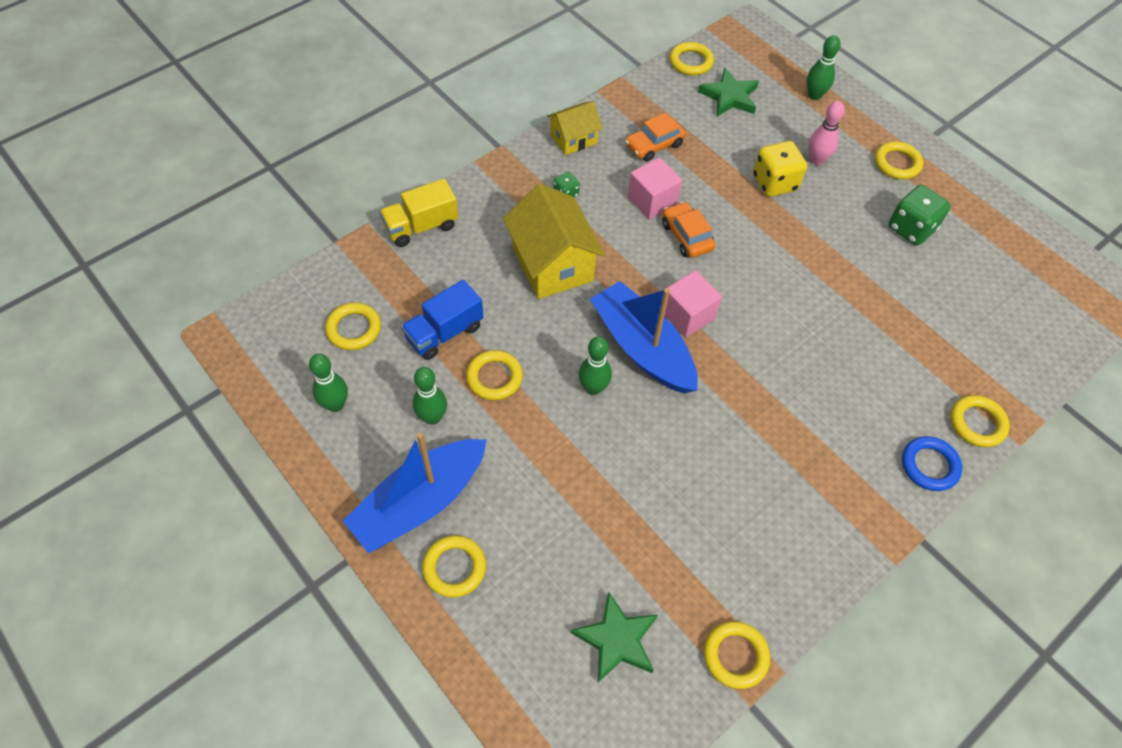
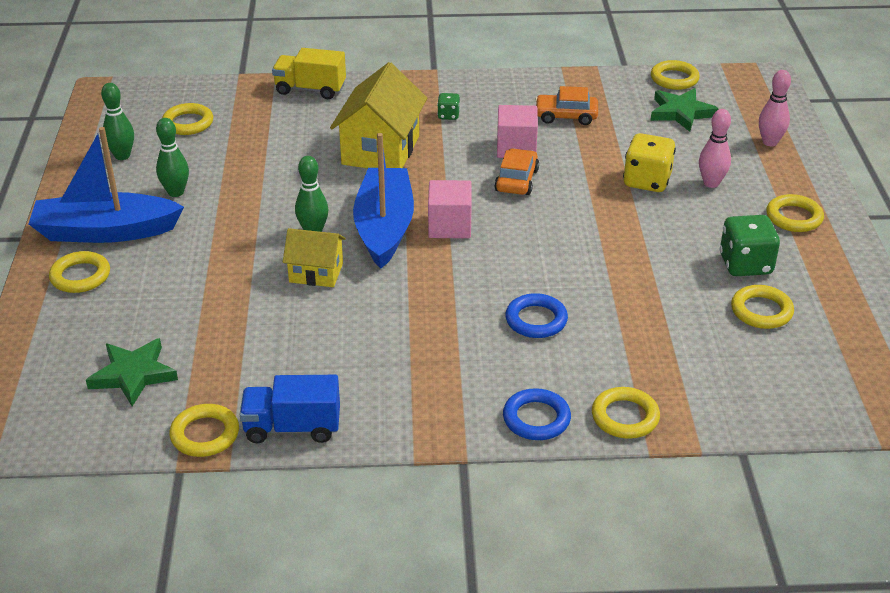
camera: 40 degrees right, 20 degrees down
blue truck [401,279,484,360] -> blue truck moved to [240,375,340,443]
yellow ring [466,350,523,400] -> yellow ring moved to [731,285,794,329]
yellow house [547,101,603,155] -> yellow house moved to [283,228,346,287]
green bowling pin [807,35,841,100] -> pink bowling pin [759,70,791,146]
none -> blue ring [505,293,568,338]

